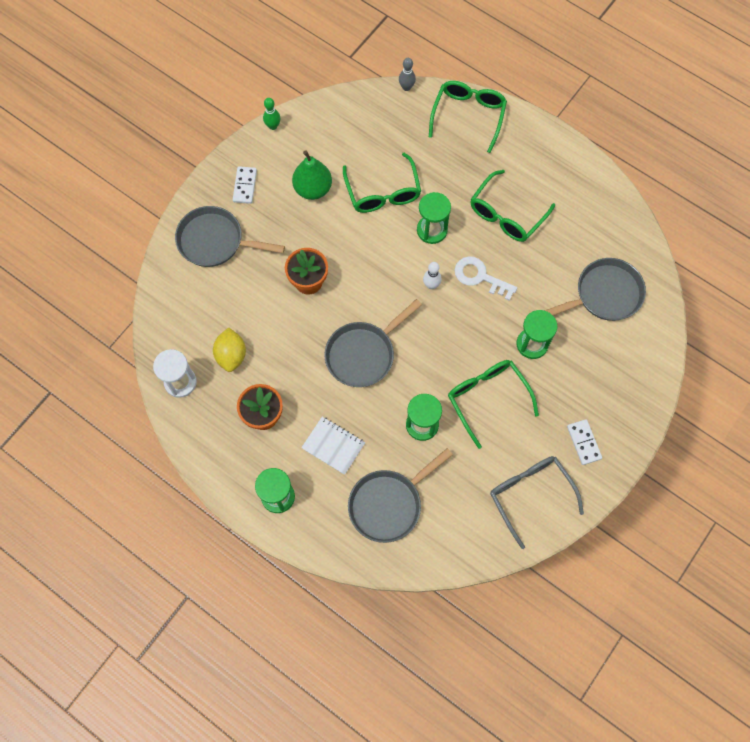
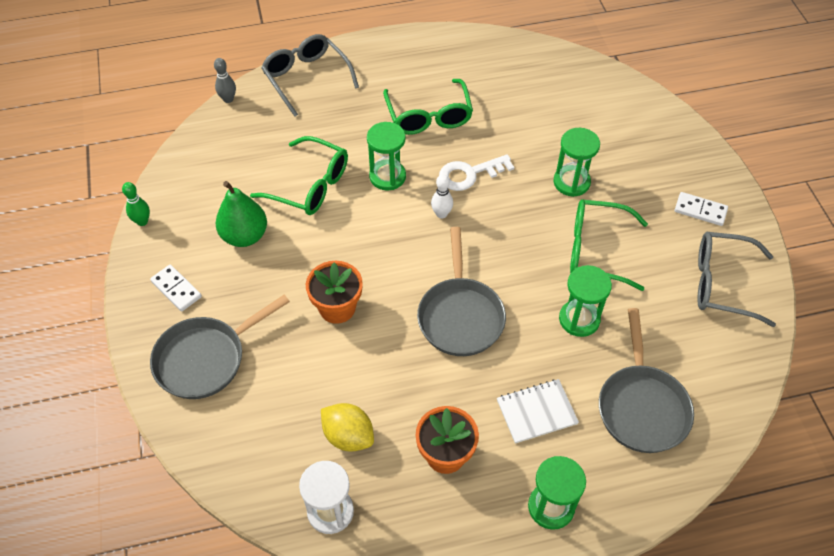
camera: 50 degrees left, 15 degrees down
green glasses [429,81,507,153] -> grey glasses [261,34,359,117]
grey pan [545,258,646,321] -> none

